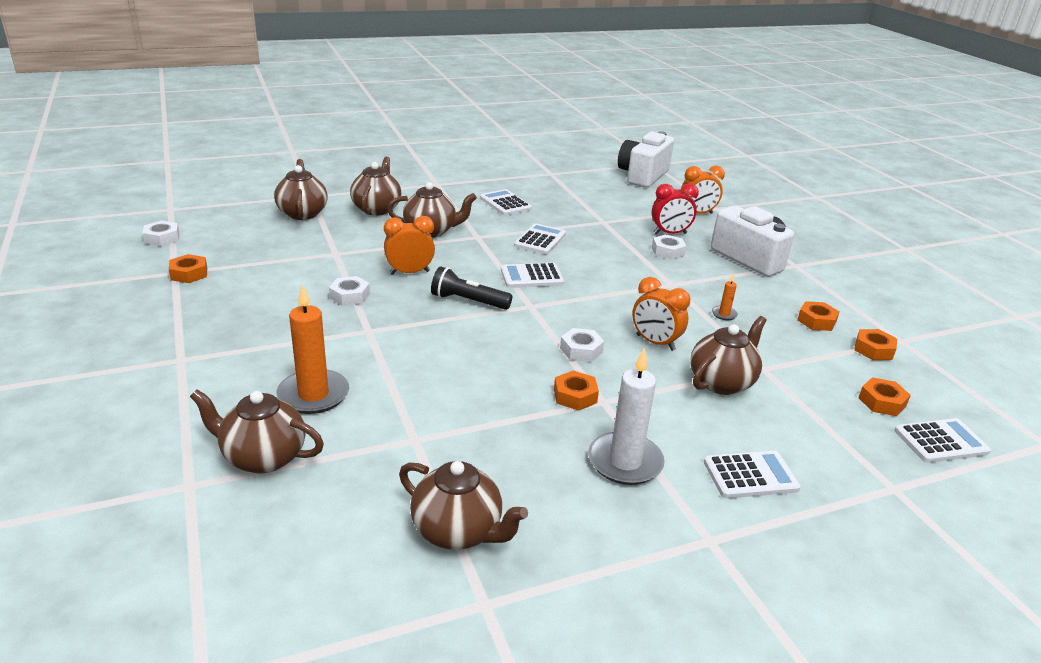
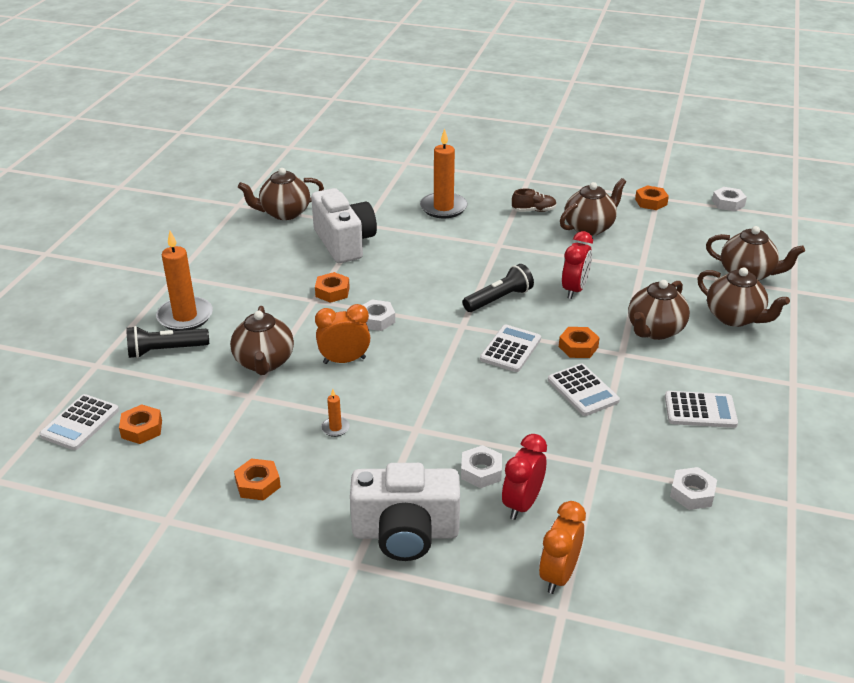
camera: 130 degrees right, 5 degrees up
brown teapot [190,390,324,473] -> brown teapot moved to [560,178,626,236]
white nut [329,276,370,306] -> white nut moved to [670,467,717,510]
orange clock [384,216,435,275] -> red clock [562,231,593,299]
white candle [588,348,665,485] -> none
white camera [618,131,674,188] -> white camera moved to [311,188,377,263]
white calculator [704,451,801,499] -> orange candle [156,231,213,331]
orange nut [855,329,897,360] -> orange nut moved to [559,327,600,358]
none -> black flashlight [126,326,209,358]
none -> brown shoe [512,188,557,212]

